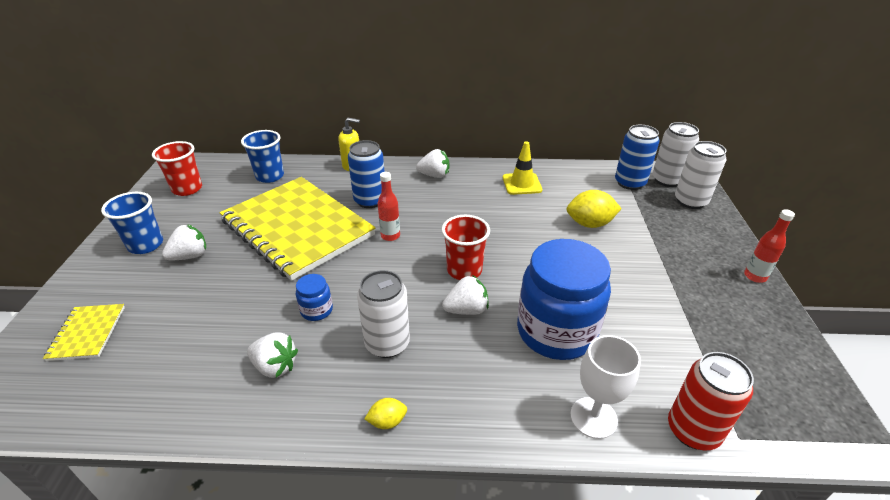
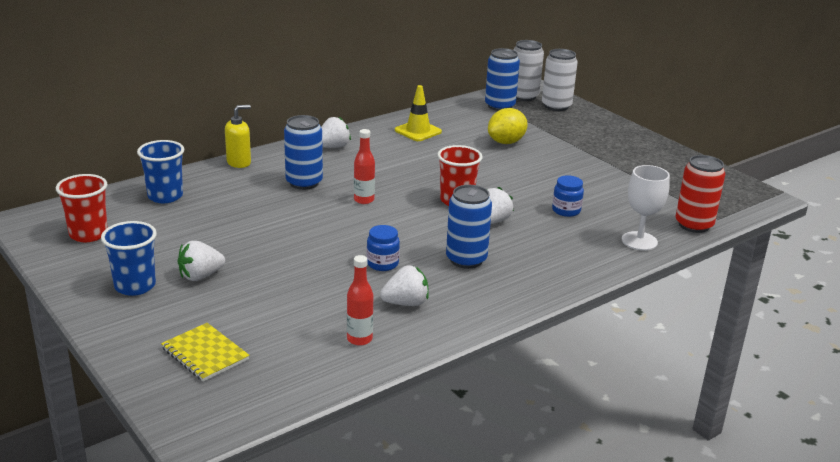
camera: 40 degrees left, 10 degrees down
white strawberry [162,224,206,260] -> white strawberry turned 135 degrees counterclockwise [178,241,225,281]
yellow notebook [220,177,376,281] -> none
white can [357,270,410,358] -> blue can [446,185,492,269]
yellow lemon [365,398,407,429] -> none
blue jar [517,239,611,360] -> blue jar [552,175,584,217], size x0.42
red bottle [744,209,795,283] -> red bottle moved to [347,255,373,346]

